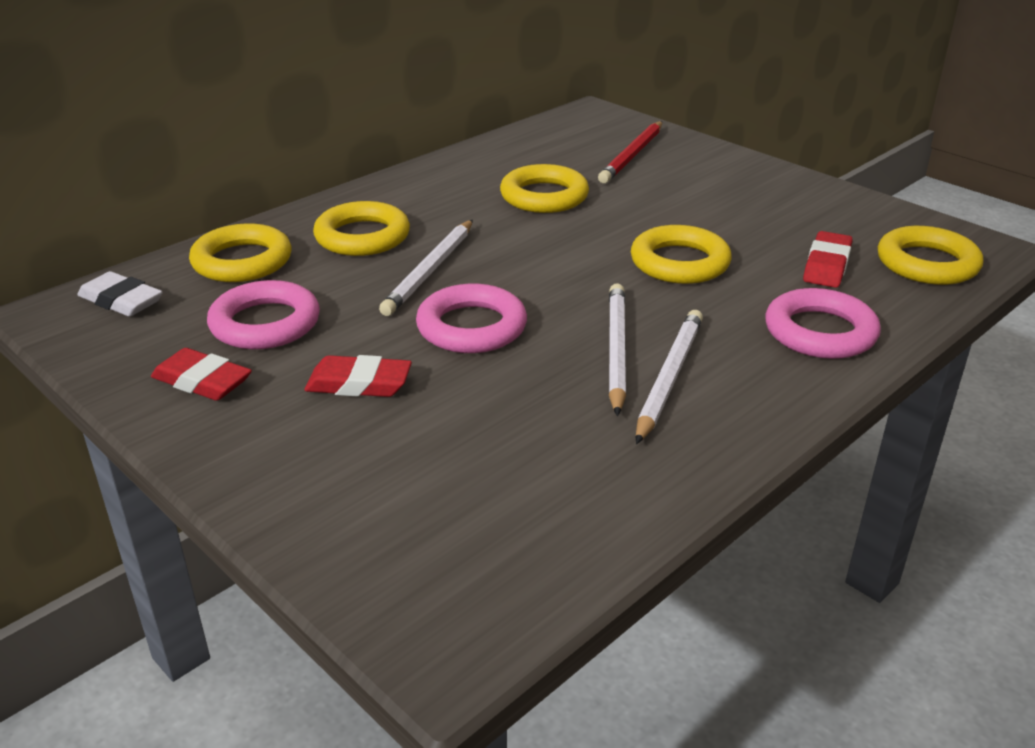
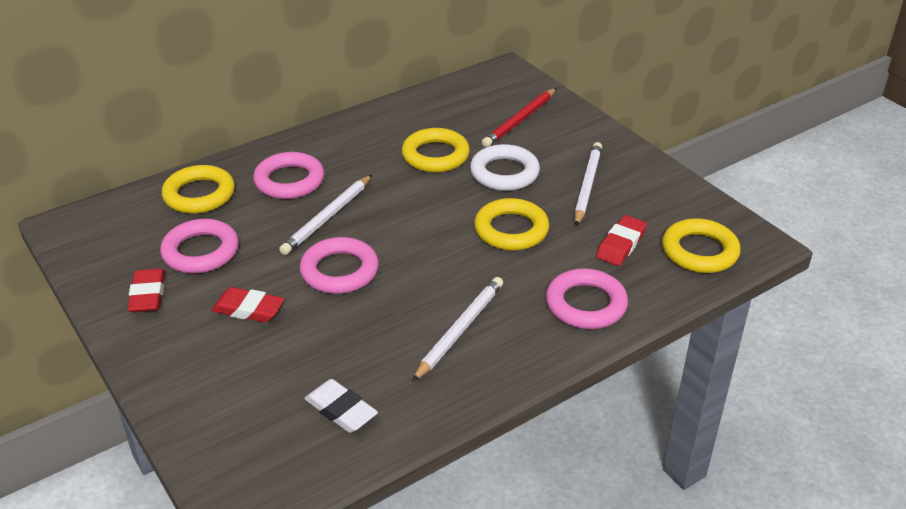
camera: 10 degrees right, 5 degrees up
white eraser [78,271,163,317] -> white eraser moved to [304,379,378,433]
red eraser [151,348,252,401] -> red eraser turned 45 degrees clockwise [128,268,165,313]
yellow ring [313,201,410,256] -> pink ring [253,152,324,199]
white pencil [609,283,626,416] -> white pencil moved to [574,142,602,226]
none -> white ring [470,144,540,191]

